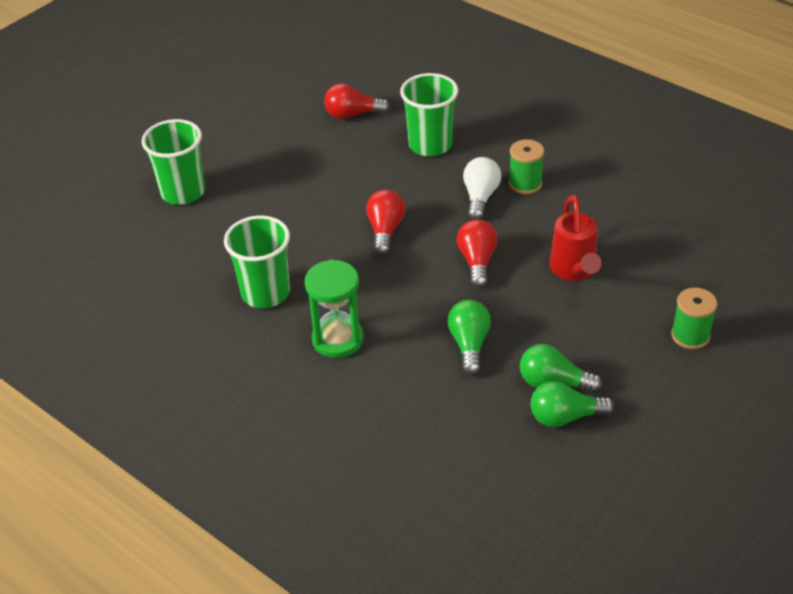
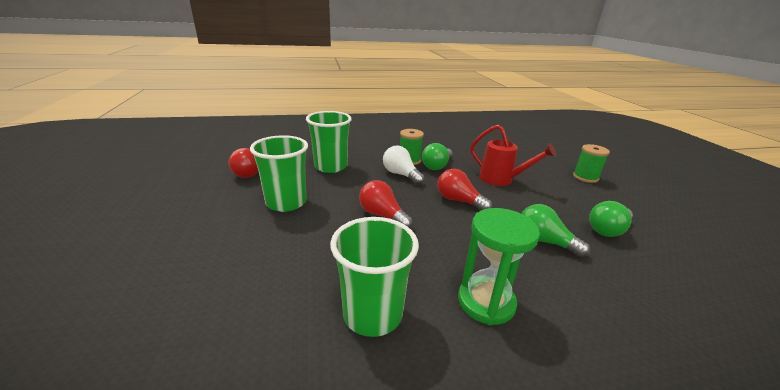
camera: 55 degrees left, 15 degrees down
green cup [142,119,205,205] -> green cup moved to [250,135,308,212]
green light bulb [531,381,614,427] -> green light bulb moved to [422,143,453,170]

